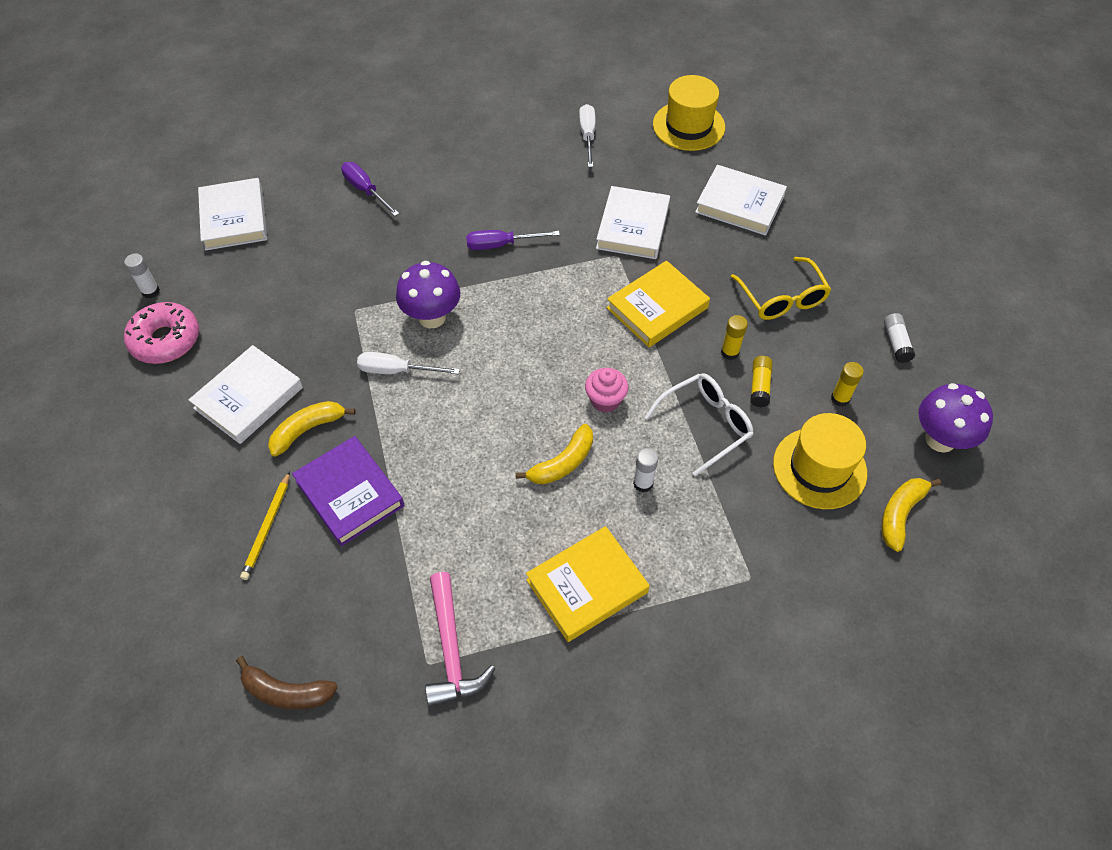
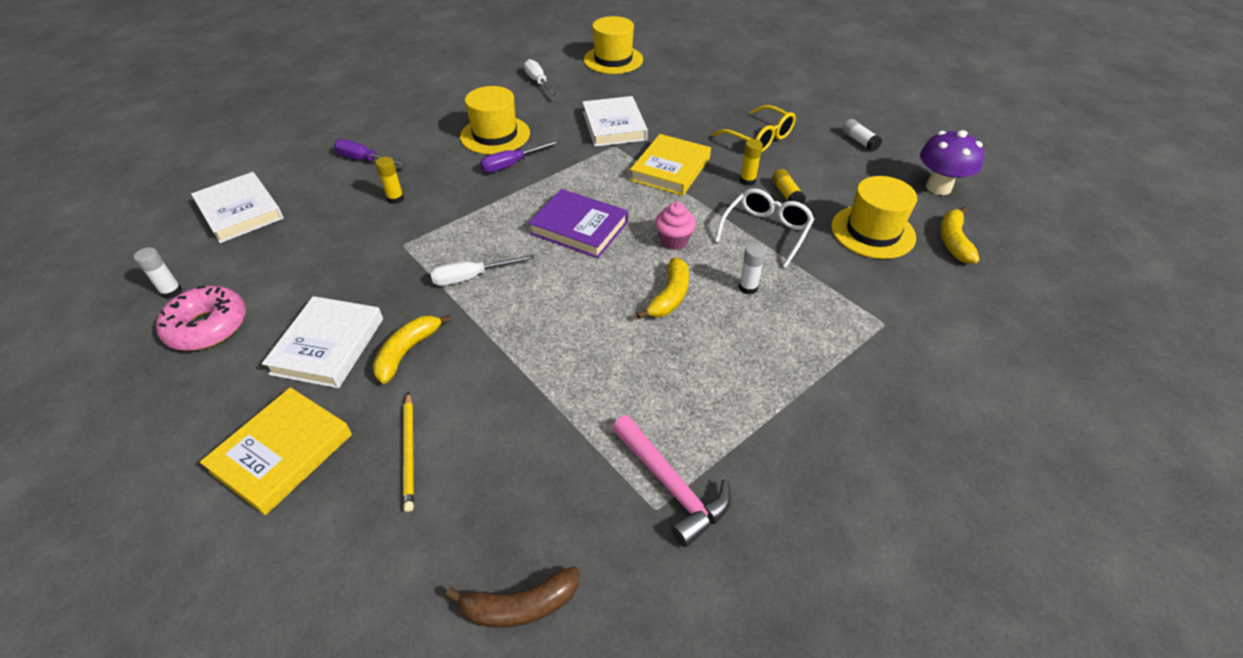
camera: 25 degrees left, 10 degrees down
purple book [292,436,404,546] -> purple book moved to [528,189,628,258]
purple mushroom [396,261,460,328] -> none
yellow book [526,526,650,642] -> yellow book moved to [200,387,352,515]
white book [695,165,787,236] -> none
yellow glue stick [831,362,864,407] -> yellow glue stick moved to [375,156,404,204]
none -> yellow hat [460,86,530,155]

